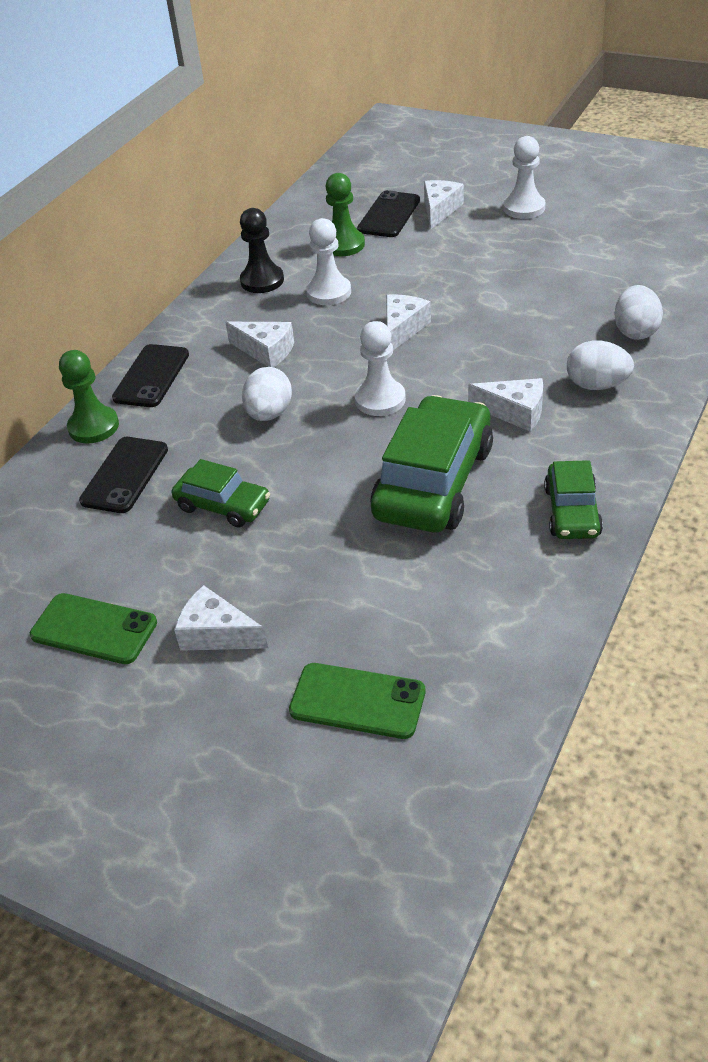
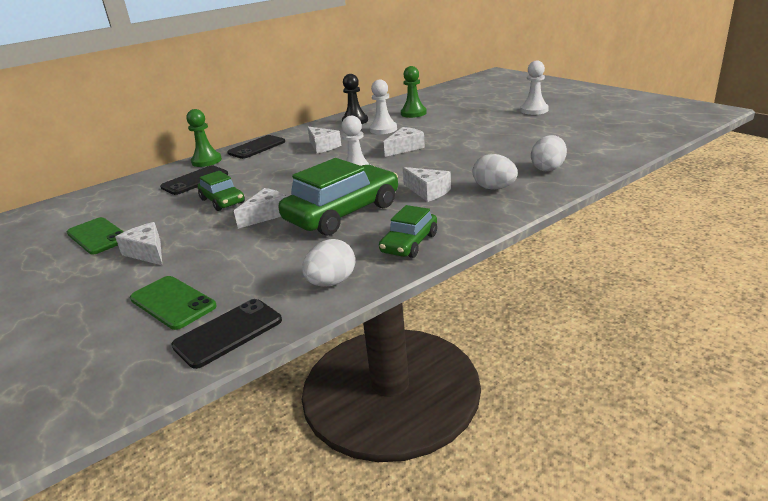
camera: 25 degrees right, 15 degrees down
white egg [242,367,292,421] -> white egg moved to [302,239,355,287]
black phone [357,190,420,237] -> black phone moved to [171,299,282,369]
white cheese [424,180,464,229] -> white cheese moved to [234,188,286,229]

